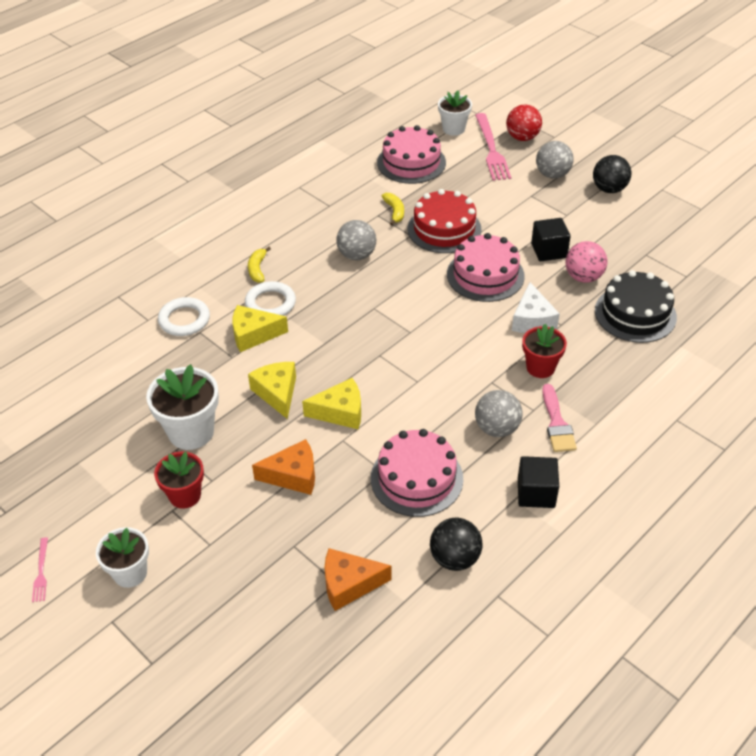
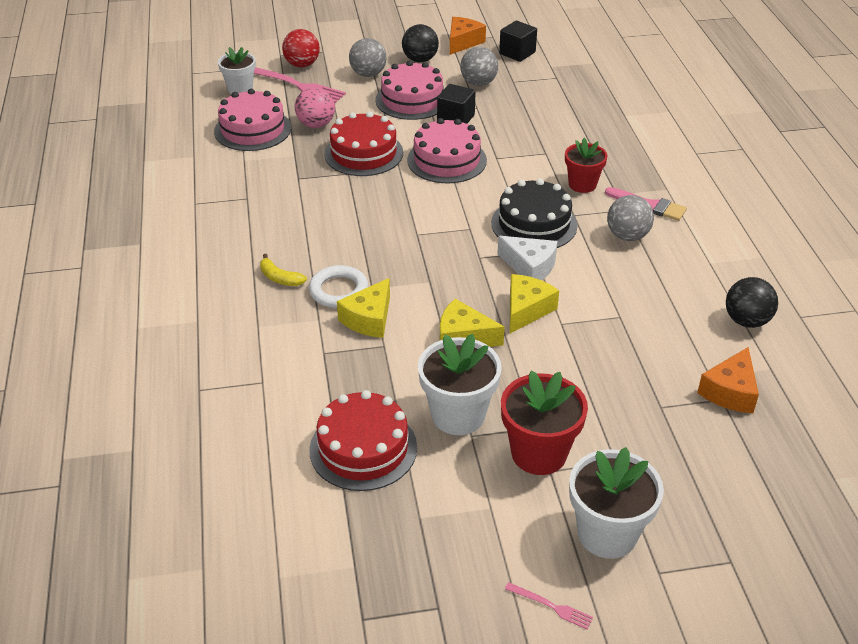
camera: 55 degrees left, 5 degrees down
white flower pot [96,527,149,588] -> white flower pot [569,447,664,559], size x1.52
red flower pot [154,451,204,509] -> red flower pot [501,370,588,475], size x1.52
white ring [158,297,210,336] -> none
orange cheese [252,439,315,495] -> orange cheese moved to [450,17,486,55]
grey ball [336,220,376,260] -> grey ball moved to [460,47,498,86]
pink cake [371,429,463,517] -> pink cake moved to [375,61,444,120]
yellow banana [382,193,404,225] -> none
white cheese [512,282,560,333] -> white cheese moved to [497,236,557,280]
black cube [518,456,559,508] -> black cube moved to [499,20,537,62]
pink ball [565,241,607,283] -> pink ball moved to [295,87,335,128]
black cake [595,270,677,343] -> black cake moved to [491,178,577,248]
none -> red cake [310,390,417,491]

